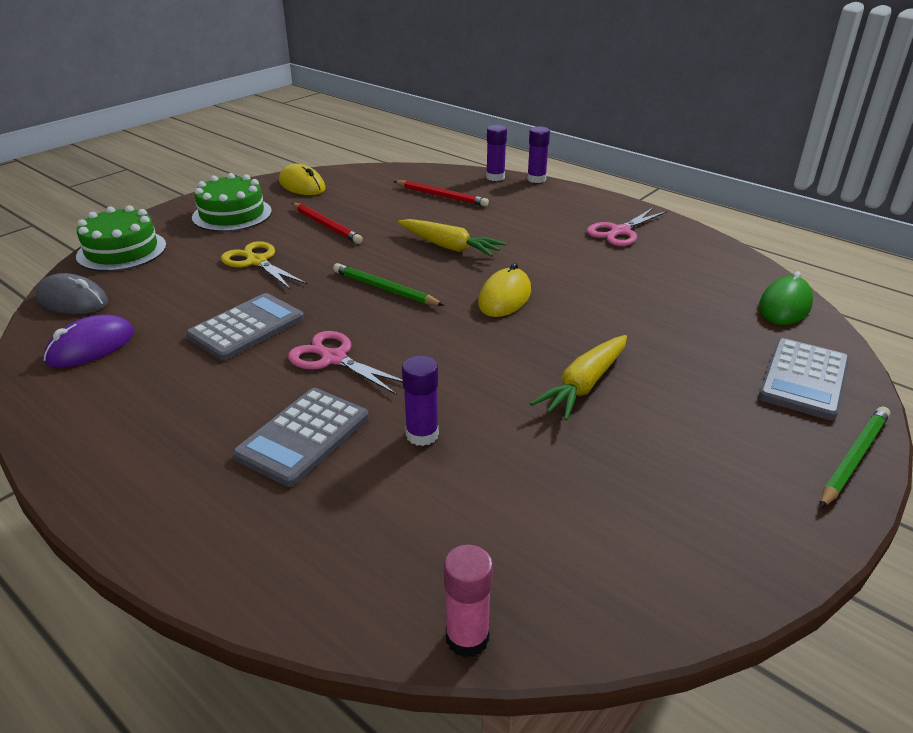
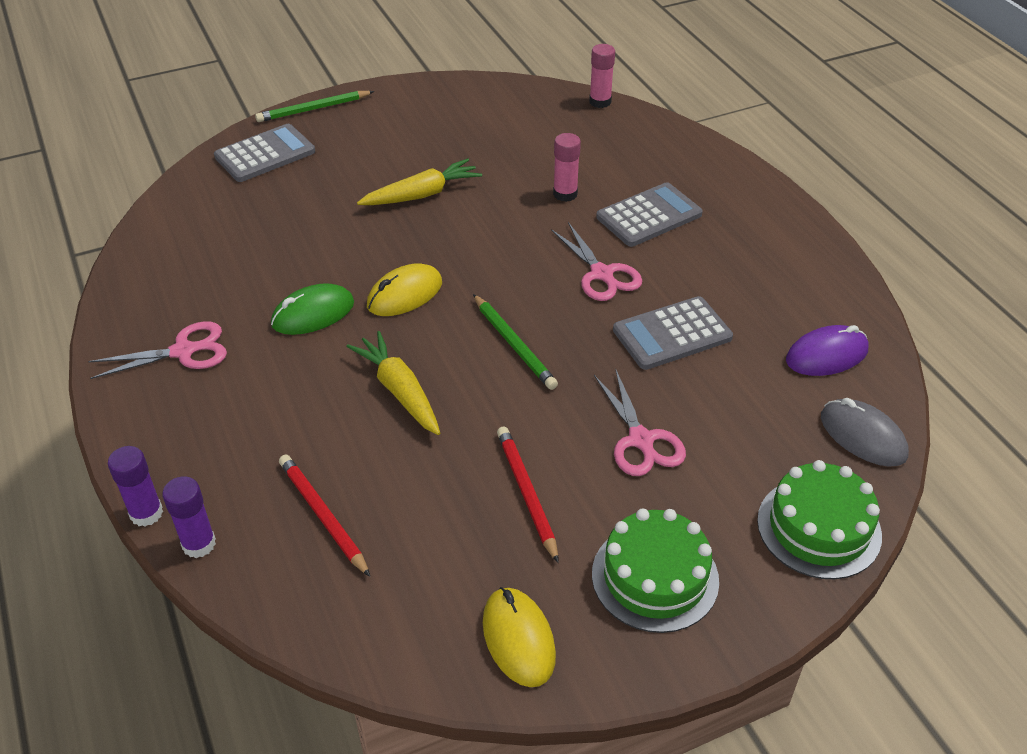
camera: 155 degrees left, 10 degrees up
yellow scissors [221,241,307,290] -> pink scissors [594,368,686,476]
purple glue stick [402,356,439,446] -> pink glue stick [553,133,581,202]
green mouse [759,271,813,325] -> green mouse moved to [271,283,354,335]

